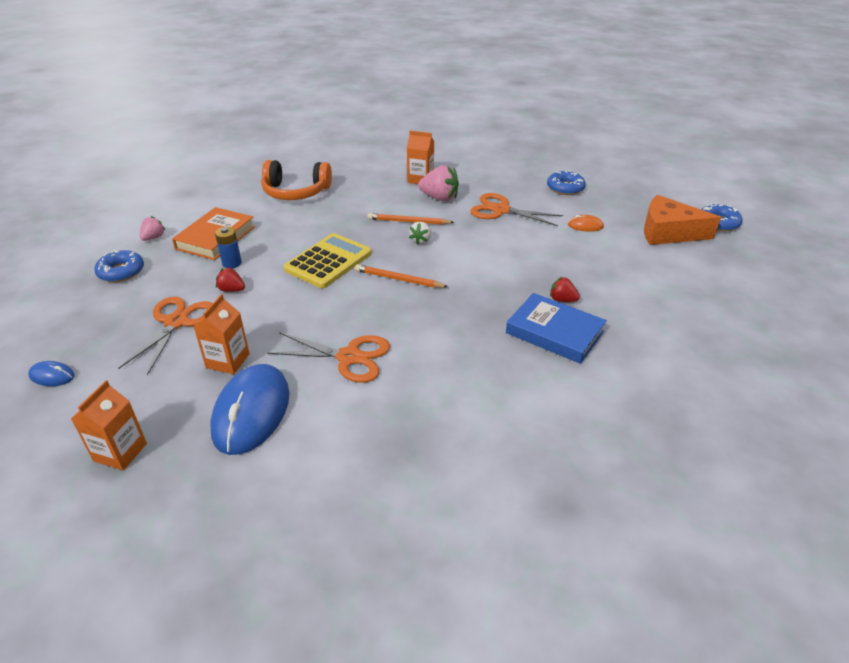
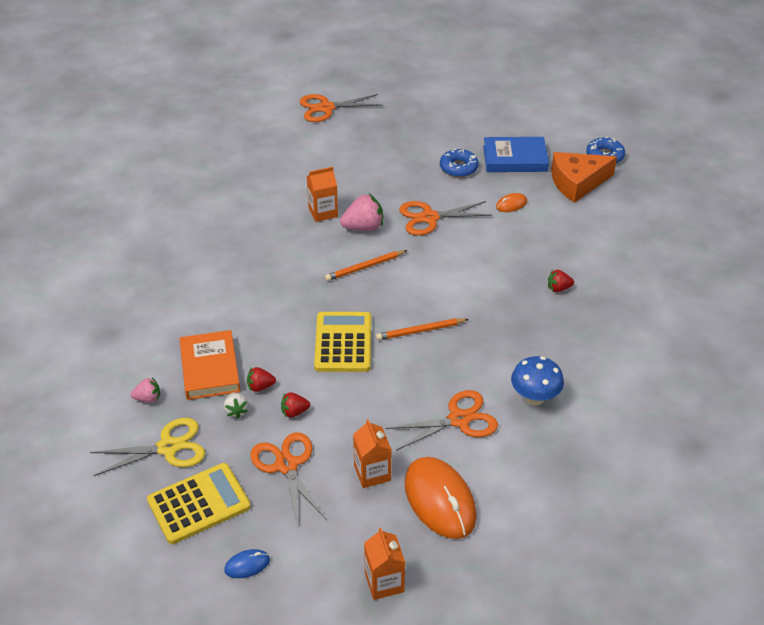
camera: 35 degrees left, 5 degrees up
blue donut [94,250,144,282] -> yellow scissors [90,418,205,476]
pink strawberry [140,216,165,241] -> pink strawberry turned 90 degrees clockwise [131,377,160,403]
blue mouse [210,364,289,455] -> orange mouse [405,457,477,539]
blue battery [215,227,242,268] -> red strawberry [247,367,276,392]
orange headphones [261,160,332,200] -> none
white strawberry [409,222,431,244] -> white strawberry moved to [223,393,248,419]
blue book [506,293,607,364] -> blue book moved to [483,137,549,172]
none -> yellow calculator [147,463,251,544]
none -> orange scissors [300,94,382,122]
none -> blue mushroom [511,356,564,406]

